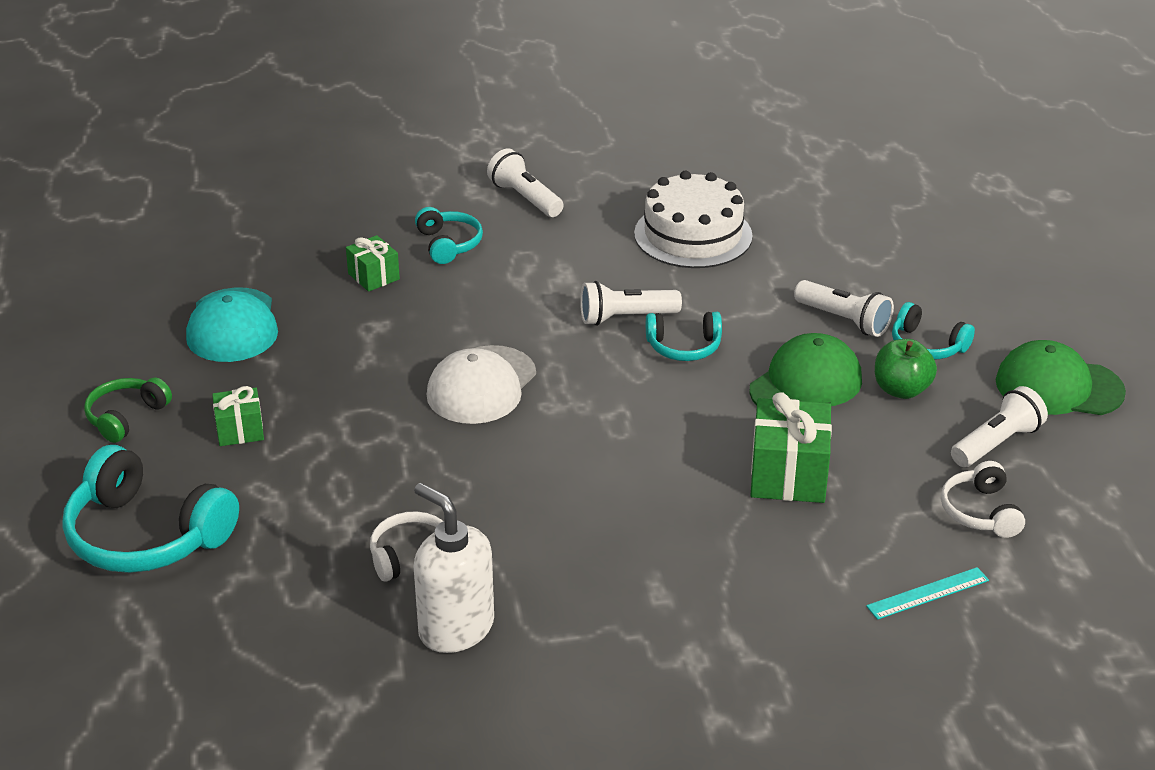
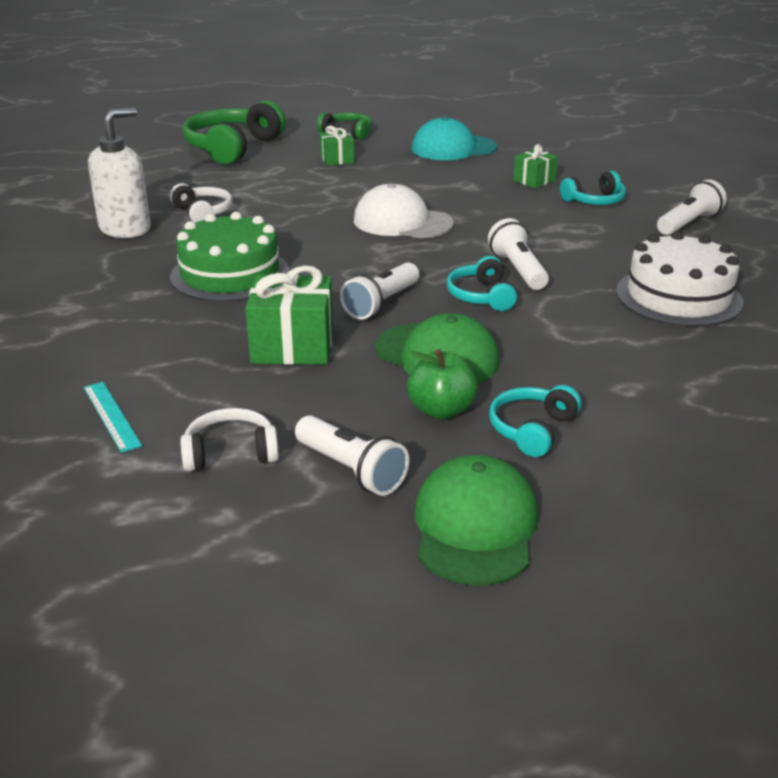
camera: 85 degrees right, 5 degrees down
turquoise headphones [62,445,239,573] -> green headphones [183,100,286,164]
white flashlight [794,280,894,337] -> white flashlight moved to [340,262,419,320]
none -> green cake [170,212,289,302]

